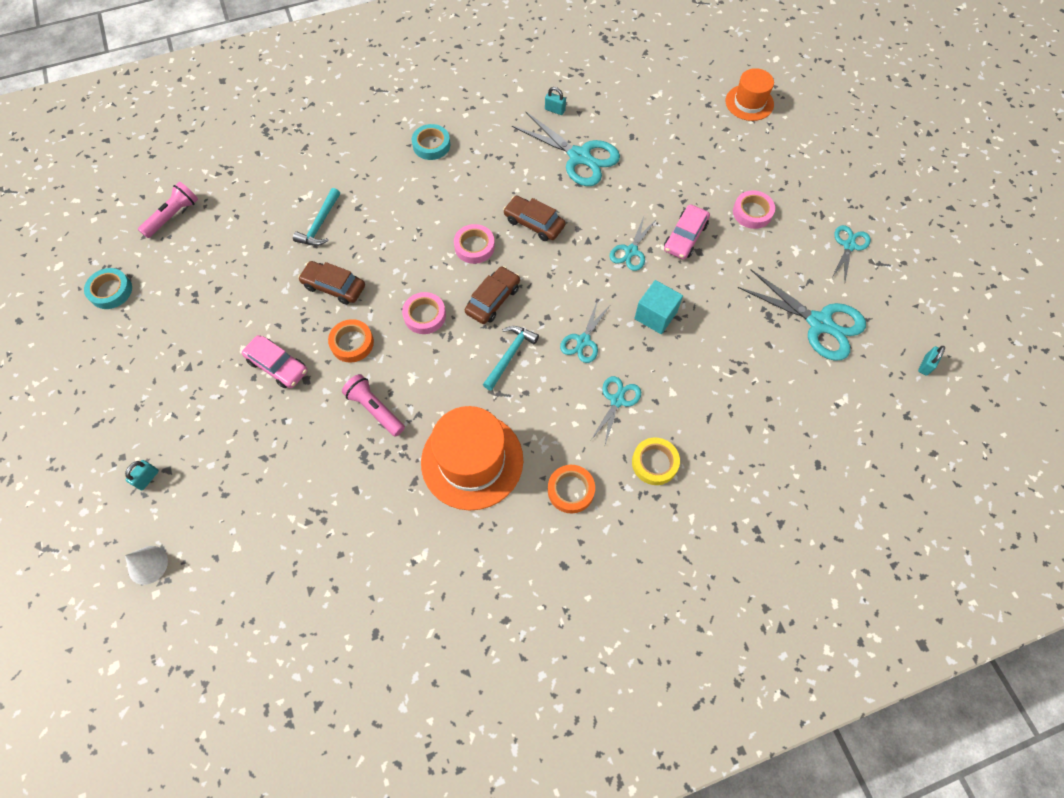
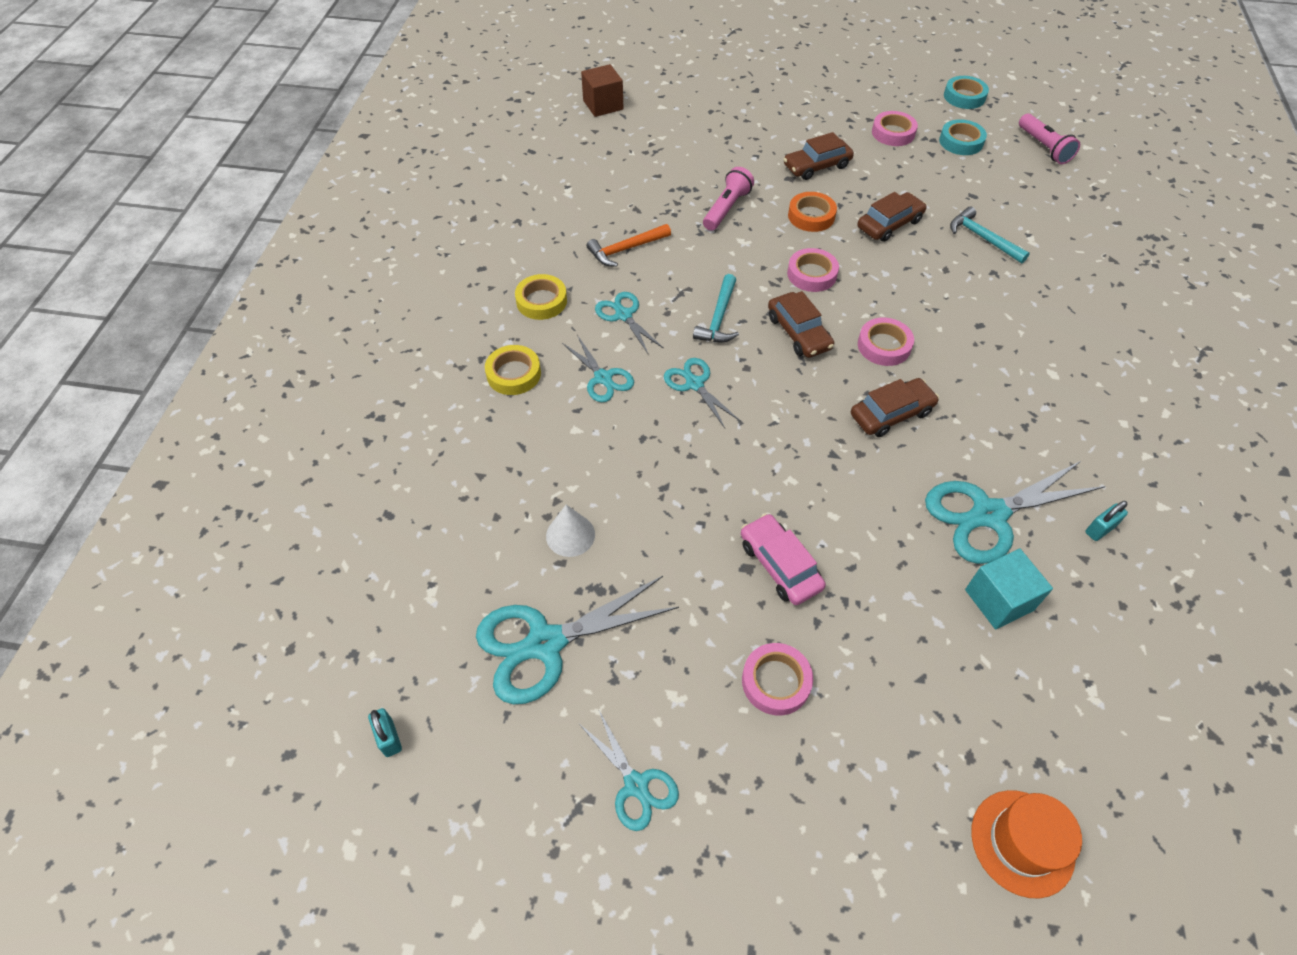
camera: 120 degrees right, 10 degrees down
turquoise padlock [125,460,159,490] -> none
white cone [125,546,168,585] -> white cone moved to [546,505,595,557]
pink car [242,335,308,388] -> brown car [784,132,854,180]
pink flashlight [342,374,405,437] -> pink flashlight turned 45 degrees counterclockwise [703,167,754,231]
turquoise tape [412,124,450,160] -> turquoise tape moved to [939,119,987,155]
orange hat [421,406,523,510] -> orange hammer [587,224,671,267]
turquoise hammer [483,326,539,391] -> turquoise hammer turned 45 degrees clockwise [693,274,739,342]
orange tape [548,465,595,513] -> yellow tape [515,274,567,320]
turquoise scissors [609,216,657,271] -> turquoise scissors moved to [595,292,664,355]
turquoise cube [634,280,683,334] -> turquoise cube moved to [965,549,1053,629]
none -> brown cube [581,64,623,117]
none -> pink tape [872,111,918,146]

